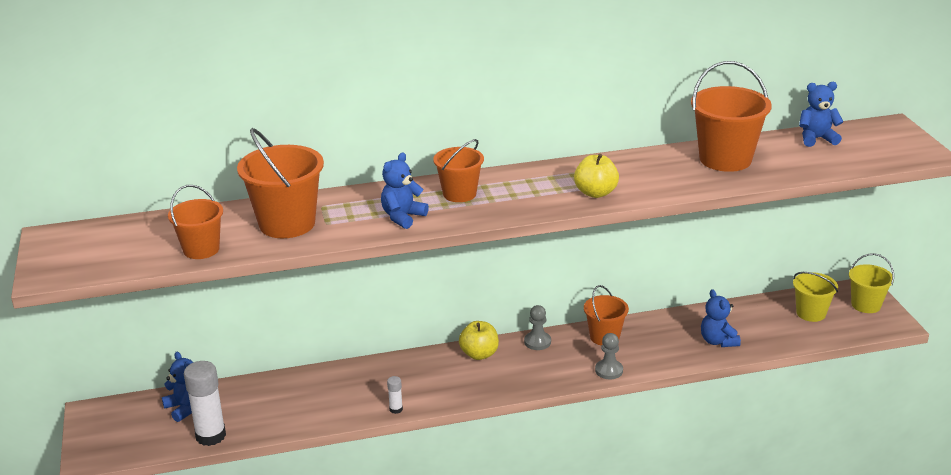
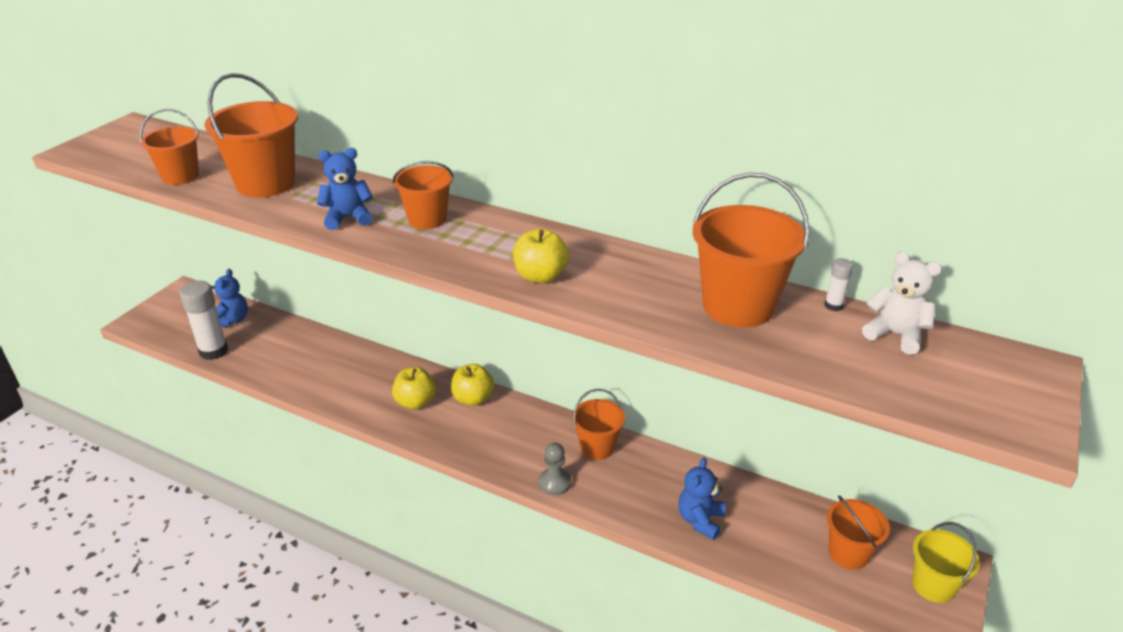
camera: 40 degrees right, 5 degrees up
white glue stick [387,376,403,414] -> white glue stick moved to [824,258,853,311]
grey pawn [524,305,551,350] -> none
yellow bucket [793,272,838,322] -> orange bucket [827,495,890,570]
blue teddy bear [799,82,844,147] -> white teddy bear [862,252,942,354]
none -> yellow apple [392,367,436,409]

